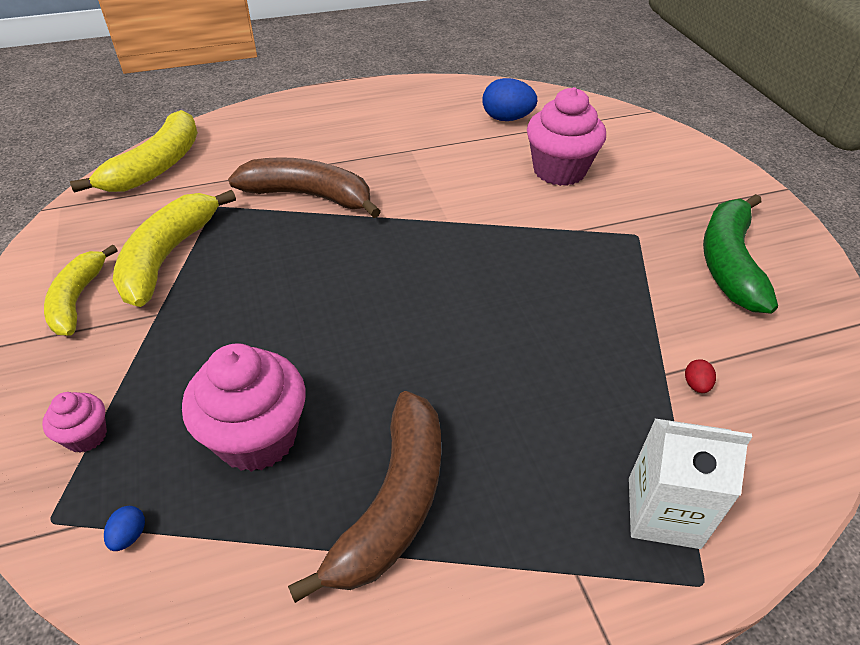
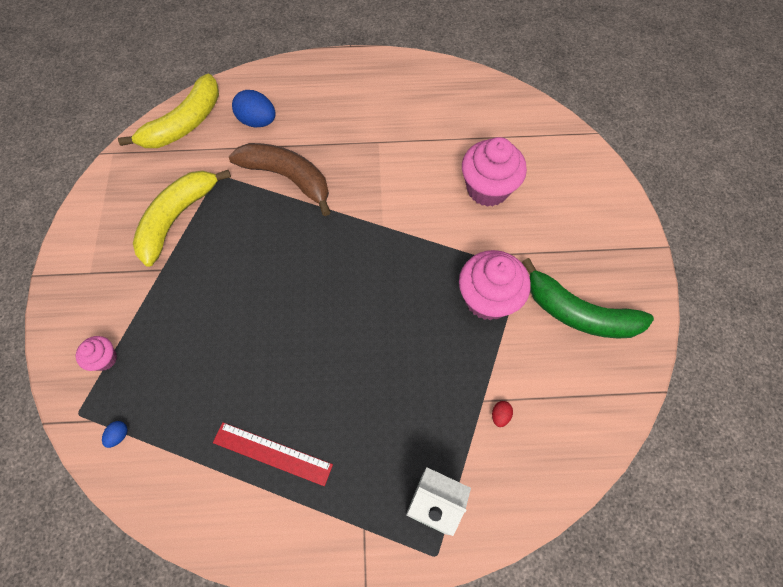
camera: 15 degrees right, 20 degrees up
yellow banana [44,245,118,335] -> none
pink cupcake [182,343,306,472] -> pink cupcake moved to [459,250,531,320]
brown banana [288,391,441,603] -> red ruler [213,422,333,486]
blue egg [482,78,537,121] -> blue egg moved to [232,90,276,128]
green banana [703,194,778,314] -> green banana turned 90 degrees counterclockwise [522,258,654,339]

